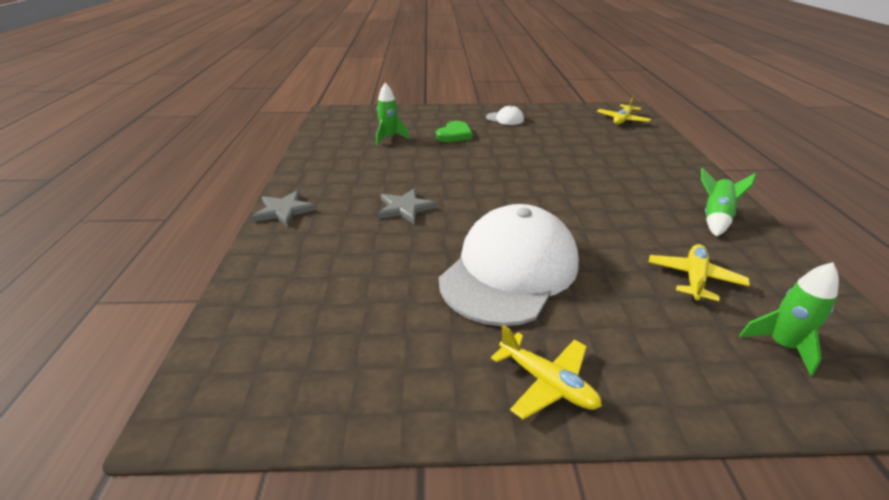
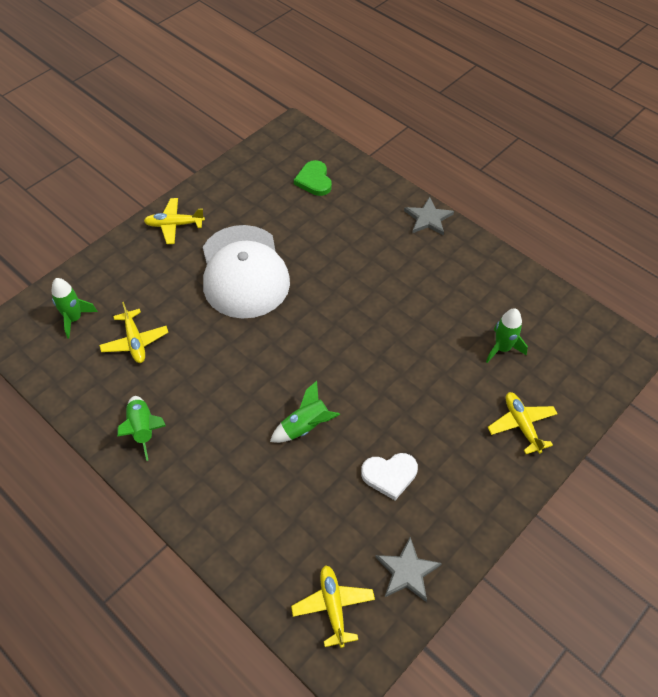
camera: 135 degrees right, 20 degrees up
grey star [378,188,437,225] -> grey star moved to [375,537,442,602]
green heart [436,121,472,142] -> green heart moved to [294,160,332,196]
white cap [486,105,524,125] -> none
none -> green rocket [270,381,340,443]
none -> white heart [361,453,418,500]
none -> yellow plane [487,392,558,454]

